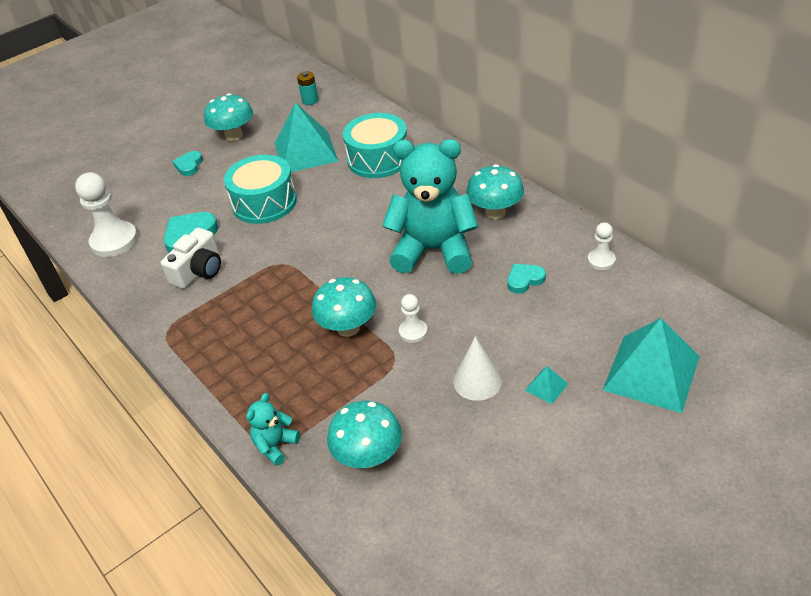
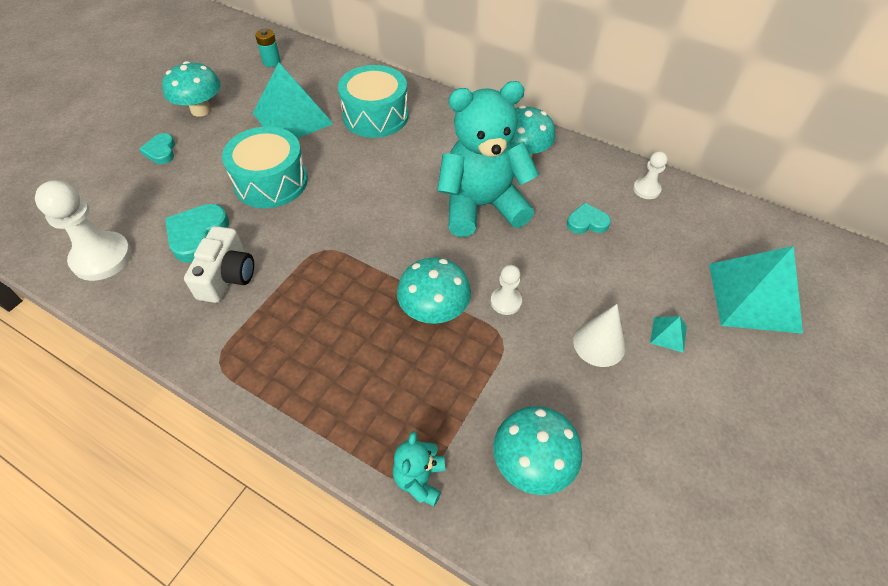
camera: 25 degrees left, 10 degrees up
turquoise heart [507,264,546,294] -> turquoise heart turned 45 degrees clockwise [567,203,611,234]

